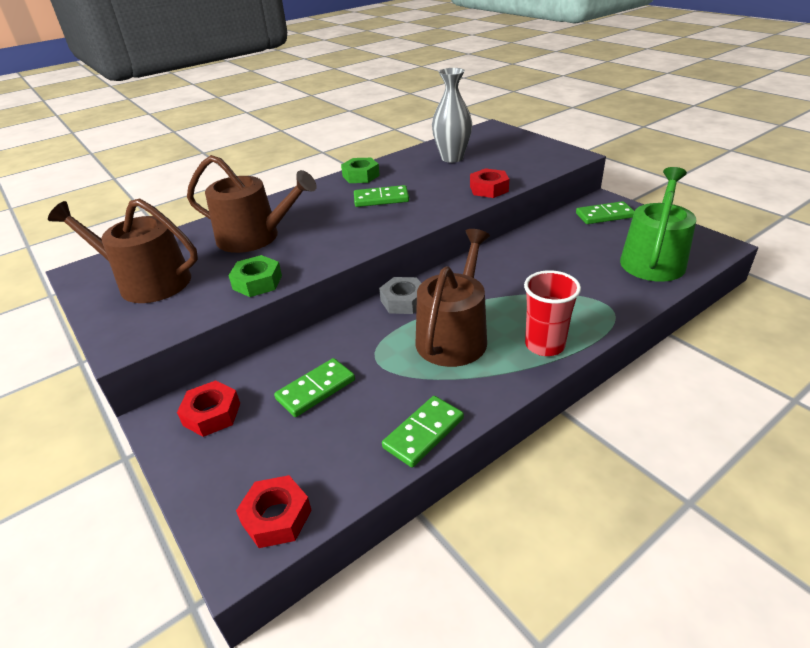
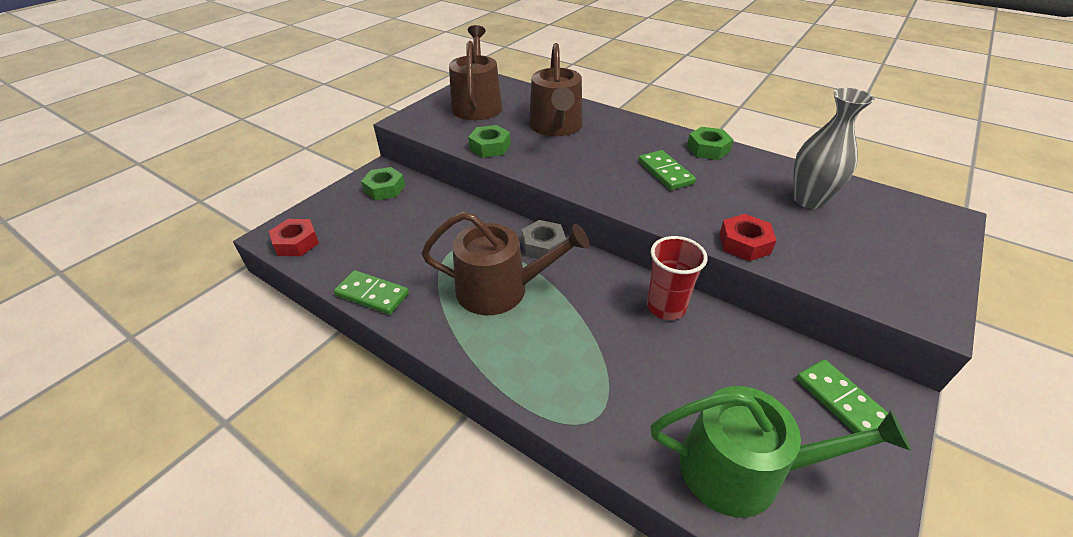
camera: 70 degrees right, 5 degrees up
red nut [177,380,240,437] -> green nut [361,167,405,200]
green domino [274,358,355,417] -> none
red cup [524,270,581,356] -> red cup moved to [647,236,708,320]

